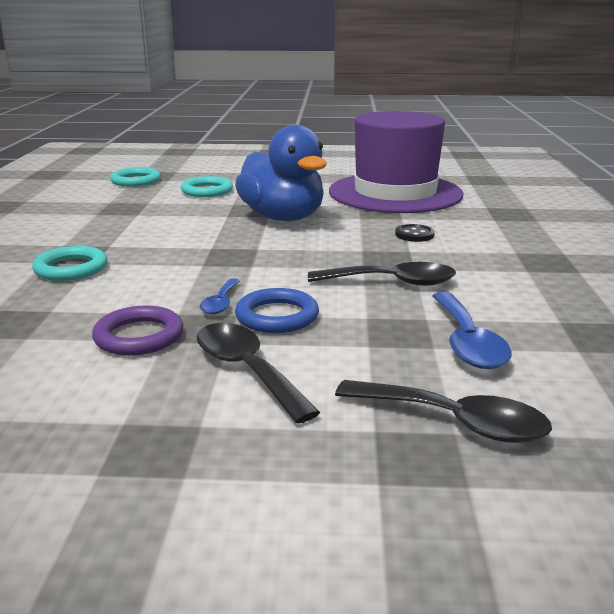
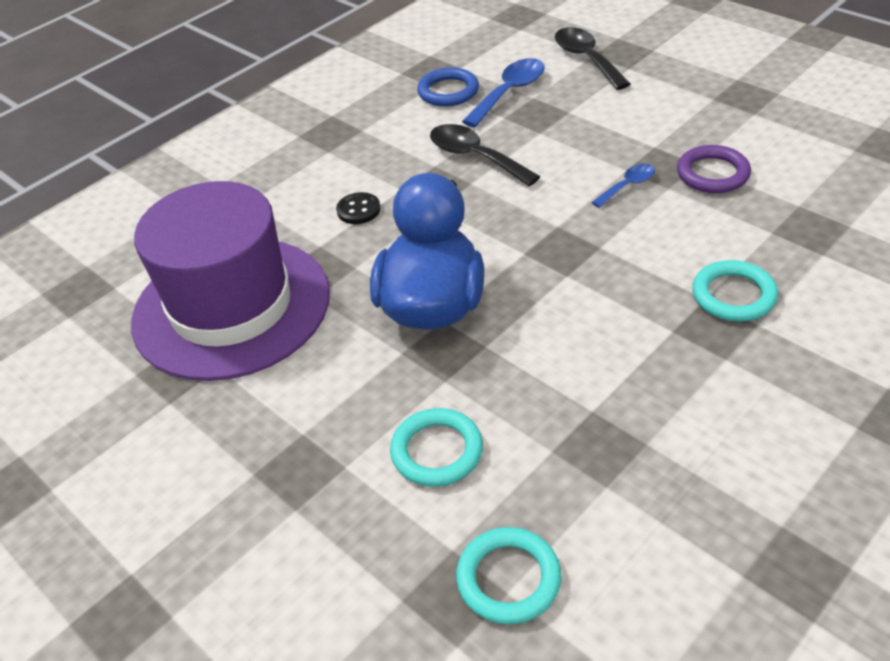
camera: 135 degrees left, 20 degrees up
black spoon [197,323,320,424] -> none
blue ring [235,288,319,333] -> blue ring moved to [417,67,479,106]

